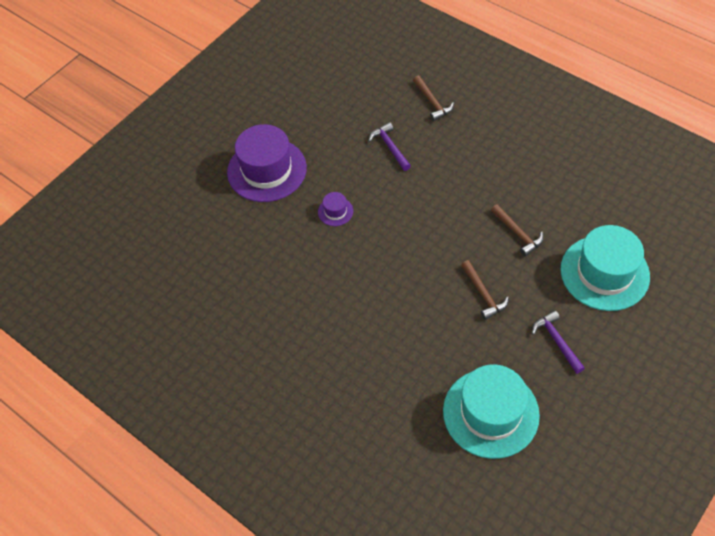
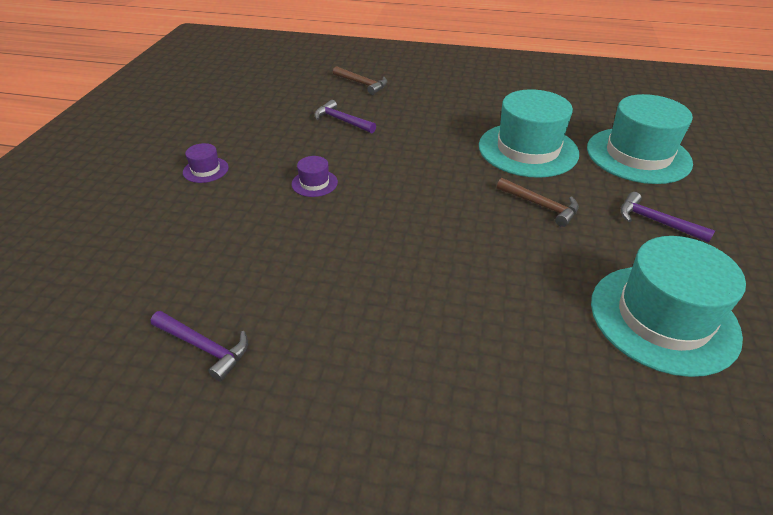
camera: 30 degrees left, 15 degrees down
purple hat [227,124,307,202] -> purple hat [183,143,229,183], size x0.43
brown hammer [491,204,544,256] -> turquoise hat [479,89,579,178]
none -> purple hammer [151,311,248,382]

